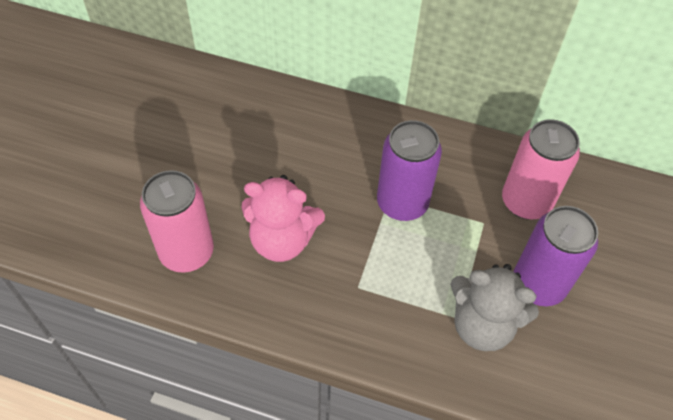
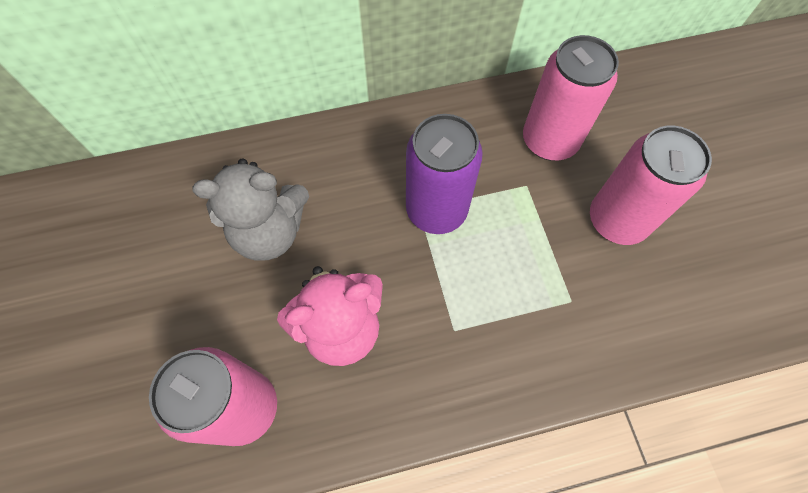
camera: 30 degrees left, 10 degrees up
grey teddy bear [450,264,539,351] -> grey teddy bear moved to [192,158,309,260]
purple can [514,206,598,306] -> pink can [590,125,712,245]

